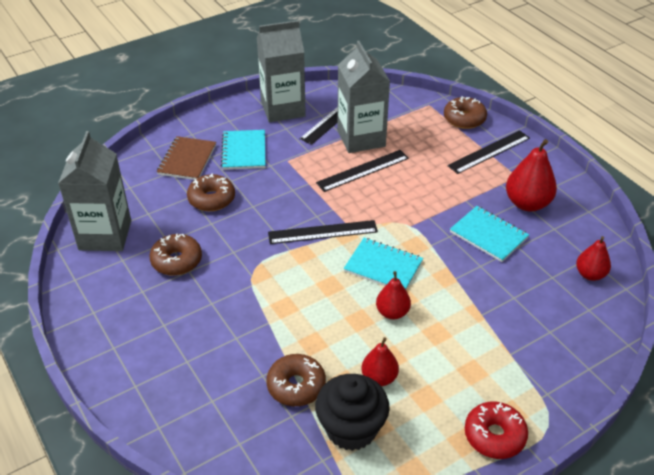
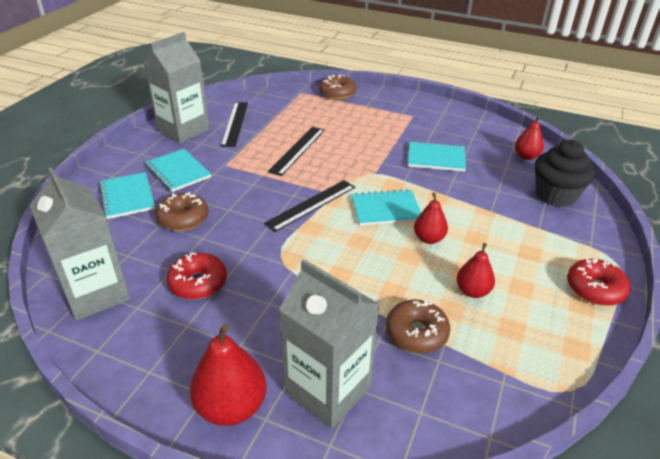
camera: 35 degrees left, 5 degrees down
brown donut [149,234,202,276] -> red donut [167,252,227,300]
brown notebook [157,136,216,180] -> turquoise notebook [99,172,155,219]
black cupcake [315,374,390,451] -> black cupcake moved to [535,140,595,207]
grey carton [337,41,390,153] -> grey carton moved to [279,259,379,428]
black ruler [447,130,530,174] -> none
red pear [506,139,557,211] -> red pear moved to [190,324,266,426]

